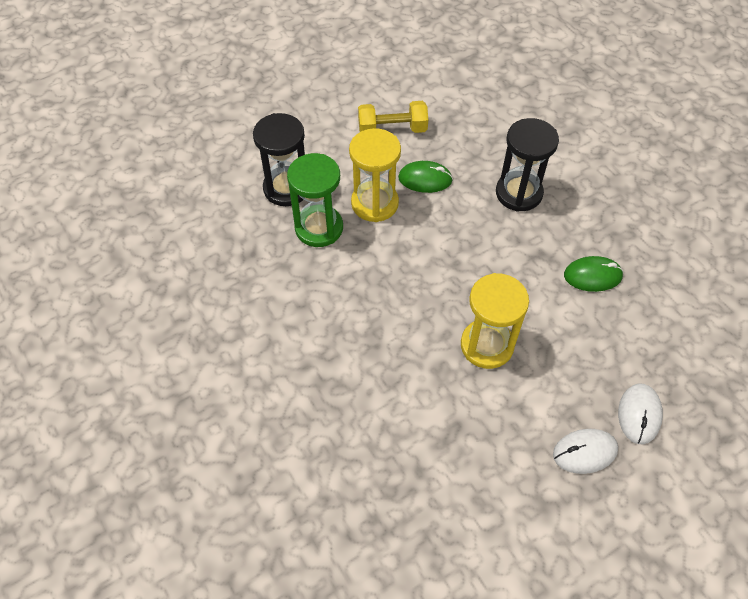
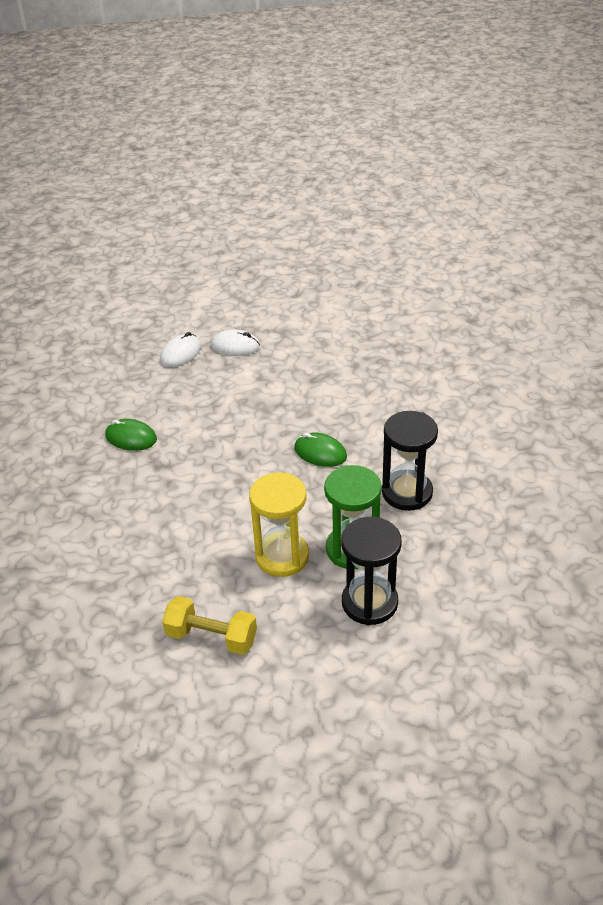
camera: 155 degrees left, 15 degrees down
green mouse [398,161,453,193] -> green mouse moved to [294,433,347,467]
yellow hourglass [461,273,529,369] -> none
black hourglass [496,118,559,212] -> black hourglass moved to [382,411,438,511]

